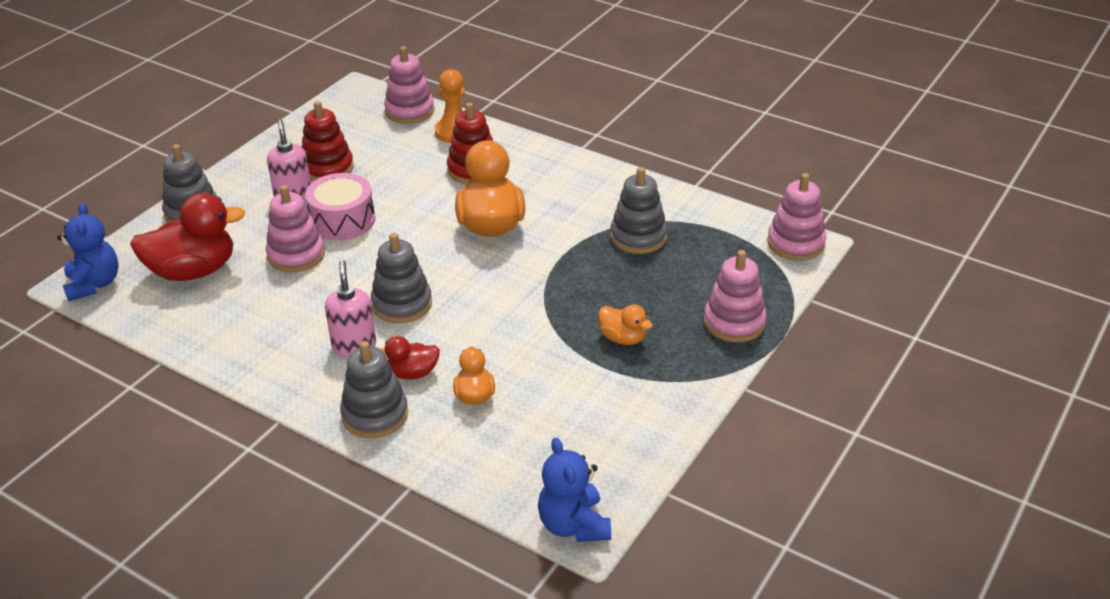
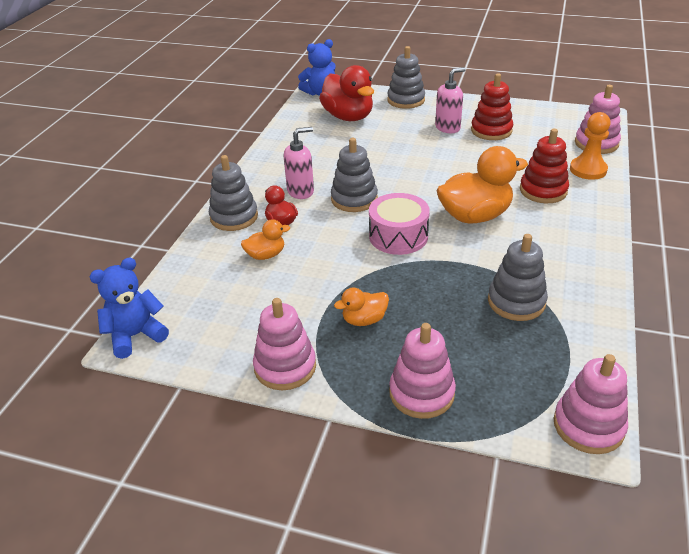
camera: 75 degrees right, 0 degrees up
pink stacking toy [266,185,325,273] -> pink stacking toy moved to [253,298,316,390]
pink drum [305,173,375,240] -> pink drum moved to [369,193,430,255]
orange duck [598,304,653,345] -> orange duck turned 45 degrees clockwise [334,287,389,326]

